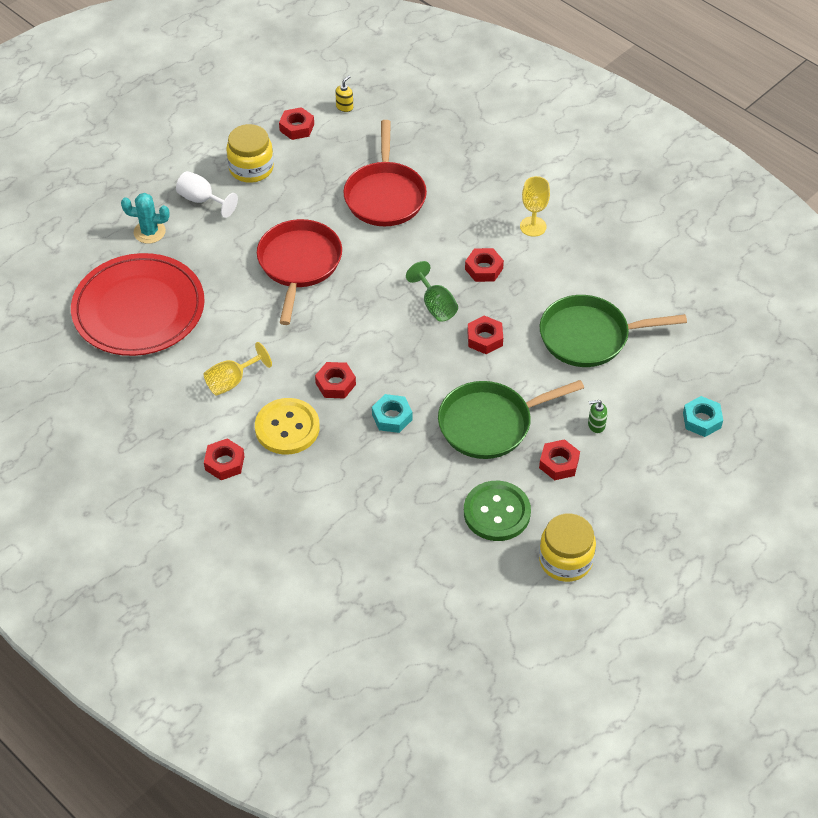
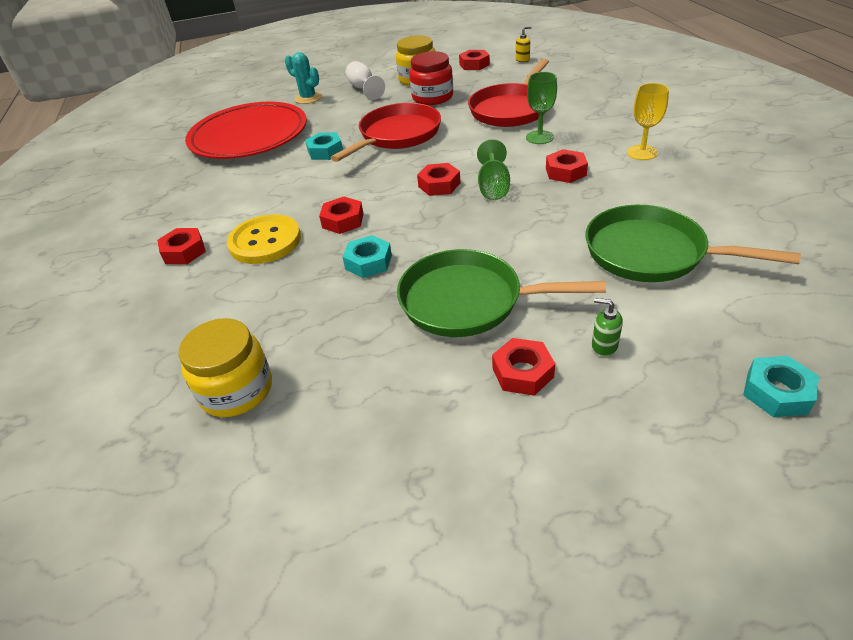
camera: 35 degrees right, 10 degrees down
yellow goblet [204,342,272,396] -> none
green button [464,481,531,541] -> none
red nut [467,316,503,354] -> red nut moved to [417,163,460,196]
yellow jar [539,513,596,582] -> yellow jar moved to [179,318,272,417]
none -> turquoise nut [305,133,343,160]
none -> red jar [409,51,453,105]
none -> green goblet [526,72,557,144]

